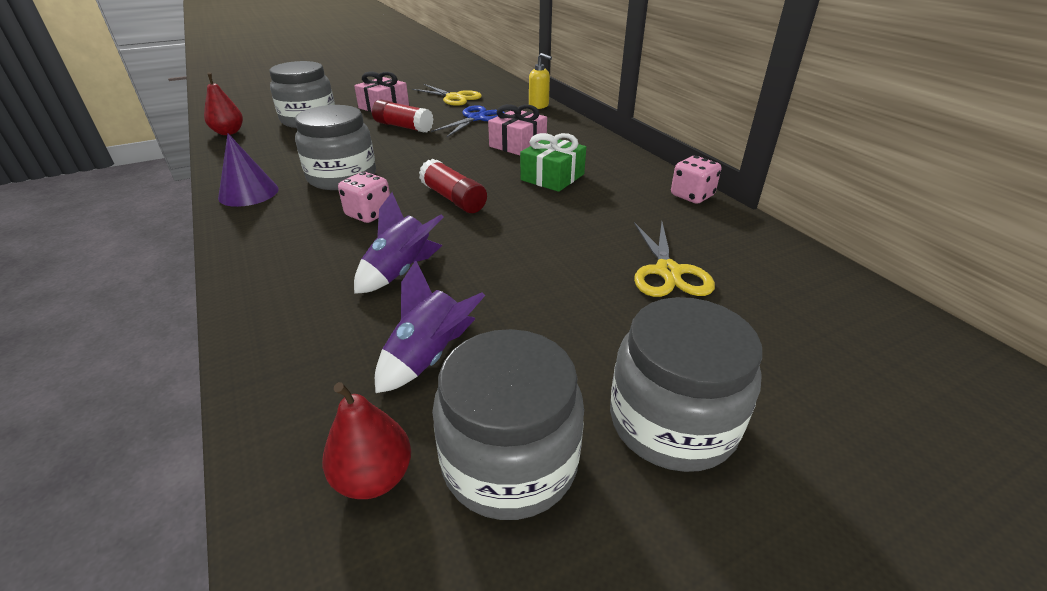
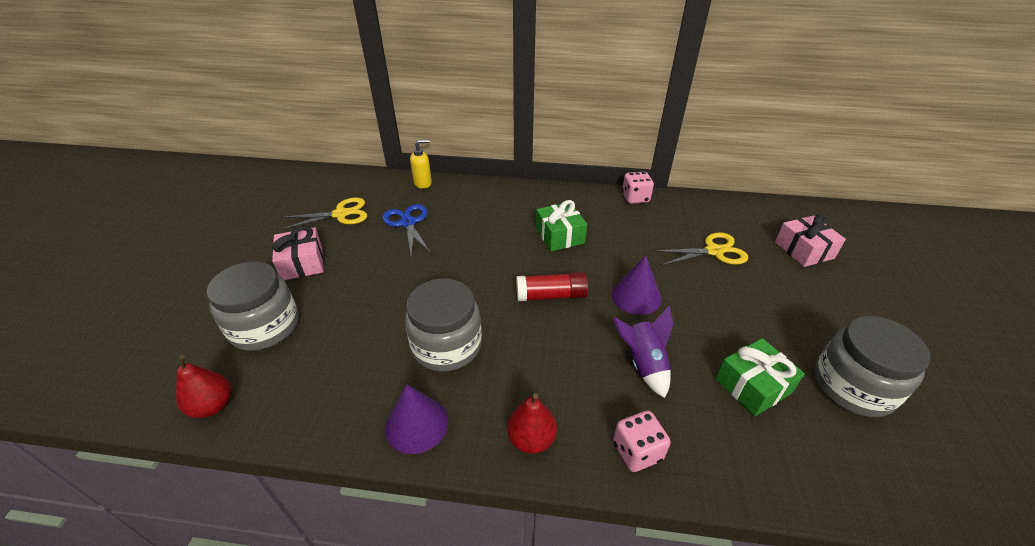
camera: 55 degrees left, 5 degrees up
red pear [322,382,411,499] -> red pear moved to [507,393,557,454]
pink dice [338,172,390,223] -> pink dice moved to [613,411,671,472]
red glue stick [372,100,434,133] -> none
purple rocket [375,260,485,393] -> green gift [715,338,805,416]
pink gift [488,104,547,155] -> pink gift moved to [775,214,846,267]
grey jar [610,297,762,472] -> none
yellow scissors [634,222,715,297] -> yellow scissors turned 45 degrees counterclockwise [654,232,748,265]
none -> purple cone [612,256,662,315]

